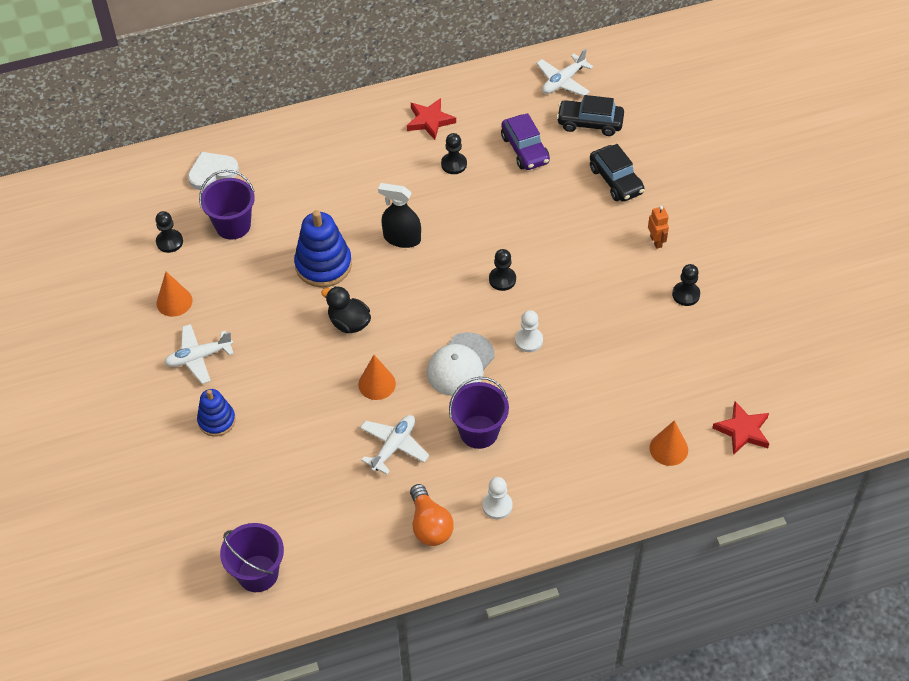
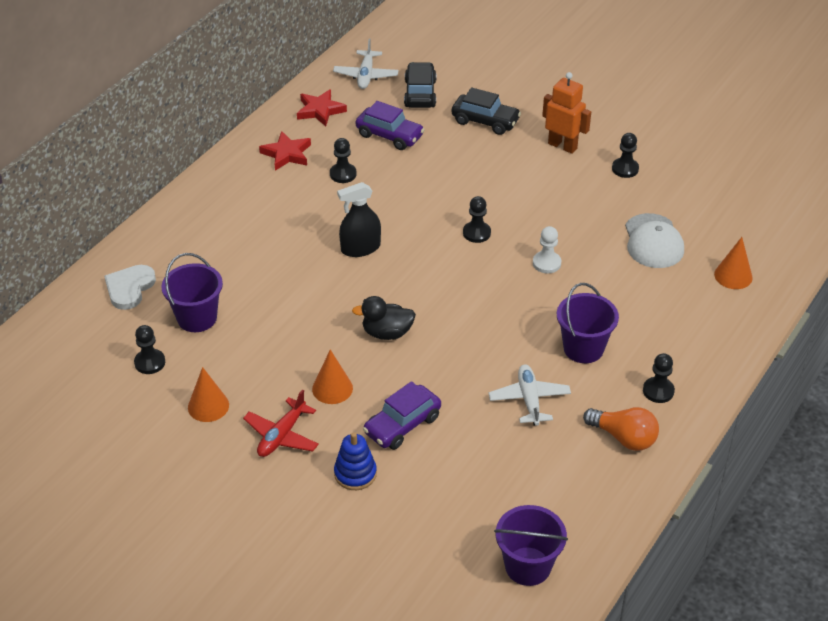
camera: 40 degrees left, 10 degrees down
white plane [164,324,234,384] -> red plane [243,389,319,457]
blue stacking toy [294,210,352,287] -> none
orange cone [358,355,396,400] -> orange cone moved to [312,350,353,404]
white cap [427,332,495,396] -> white cap moved to [625,213,684,268]
white pawn [482,477,512,519] -> black pawn [643,353,675,403]
black car [556,95,624,136] -> black car turned 120 degrees clockwise [404,62,437,108]
orange robot [648,206,669,249] -> orange robot [542,72,591,154], size x1.67
red star [712,401,769,455] -> red star moved to [297,89,347,126]
none -> purple car [363,381,441,450]

